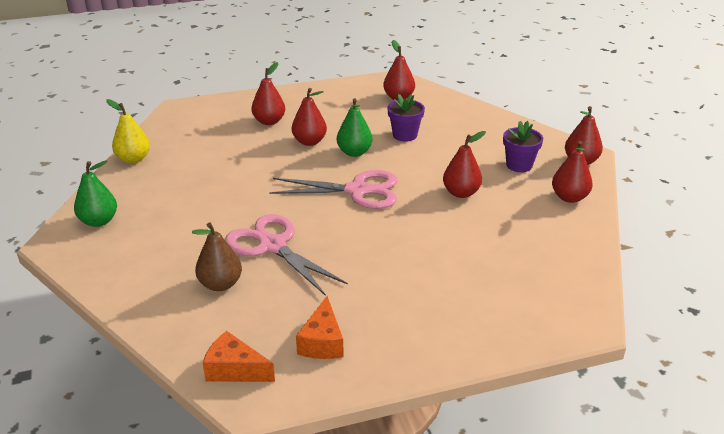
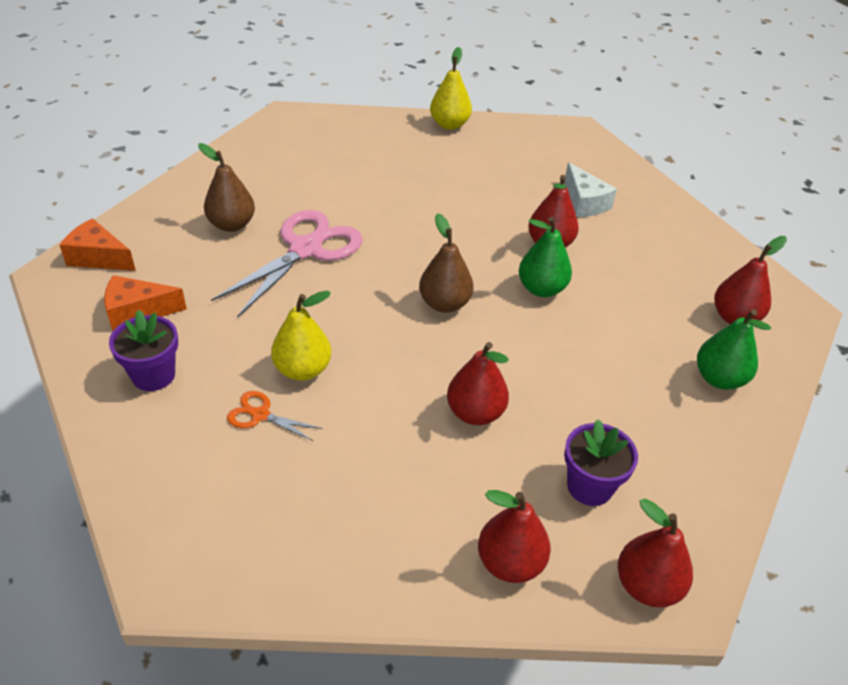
camera: 75 degrees right, 10 degrees up
green pear [74,160,117,227] -> green pear moved to [697,309,771,390]
orange cheese [203,331,275,382] -> orange cheese turned 75 degrees counterclockwise [60,218,136,271]
red pear [251,62,285,125] -> white cheese [564,162,617,217]
pink scissors [269,170,398,209] -> brown pear [419,213,474,313]
purple flower pot [388,94,425,142] -> purple flower pot moved to [109,310,178,391]
none -> orange scissors [227,391,322,441]
none -> yellow pear [271,291,331,381]

